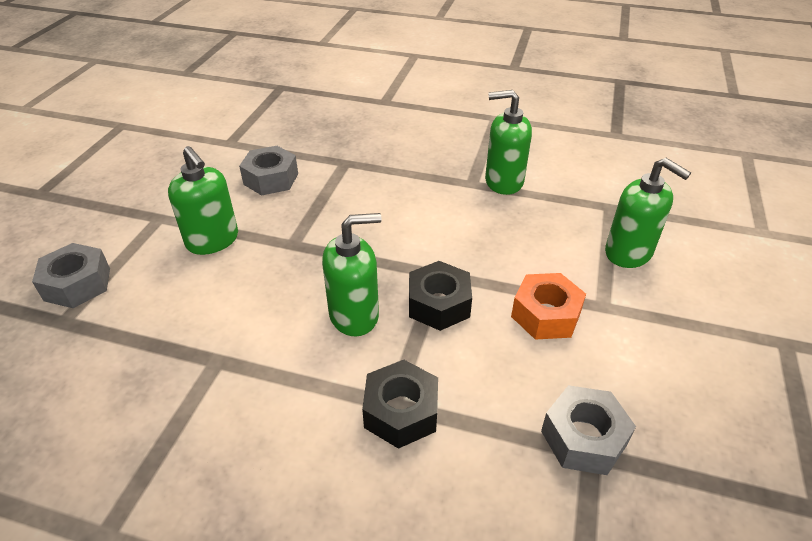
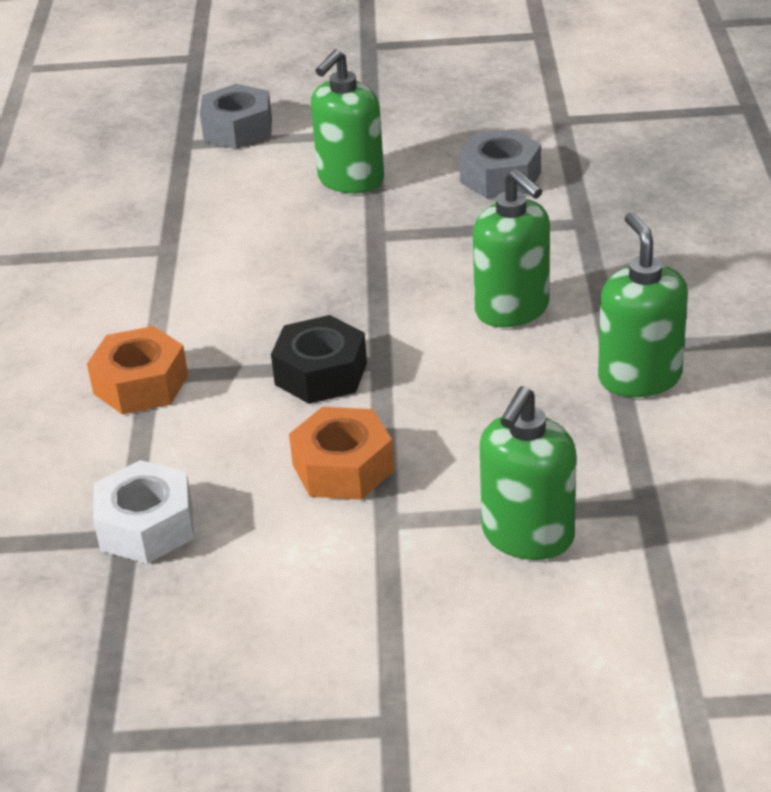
camera: 75 degrees right, 5 degrees down
green soap dispenser [322,213,382,336] -> green soap dispenser moved to [473,169,550,327]
black nut [362,360,438,449] -> orange nut [87,326,188,414]
grey nut [541,385,636,475] -> white nut [93,460,194,564]

